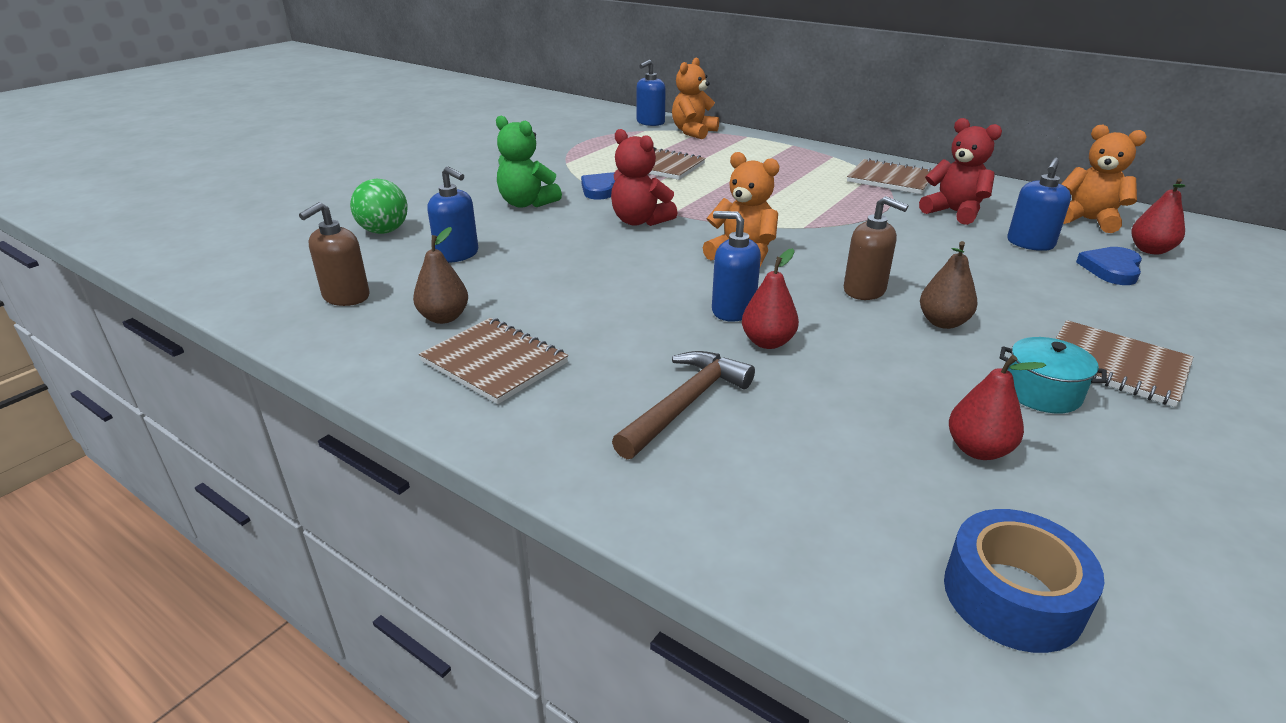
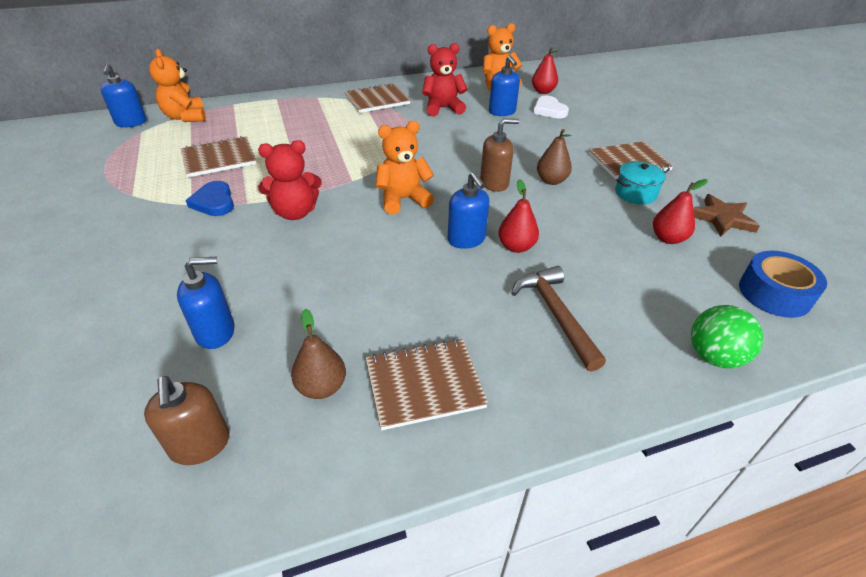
camera: 55 degrees left, 10 degrees up
green ball [350,179,408,234] -> green ball moved to [691,305,763,368]
green teddy bear [496,115,562,208] -> none
blue soap dispenser [712,211,761,322] -> blue soap dispenser turned 90 degrees counterclockwise [448,172,489,249]
blue heart [1076,247,1142,285] -> white heart [533,95,569,119]
none -> brown star [694,194,760,237]

